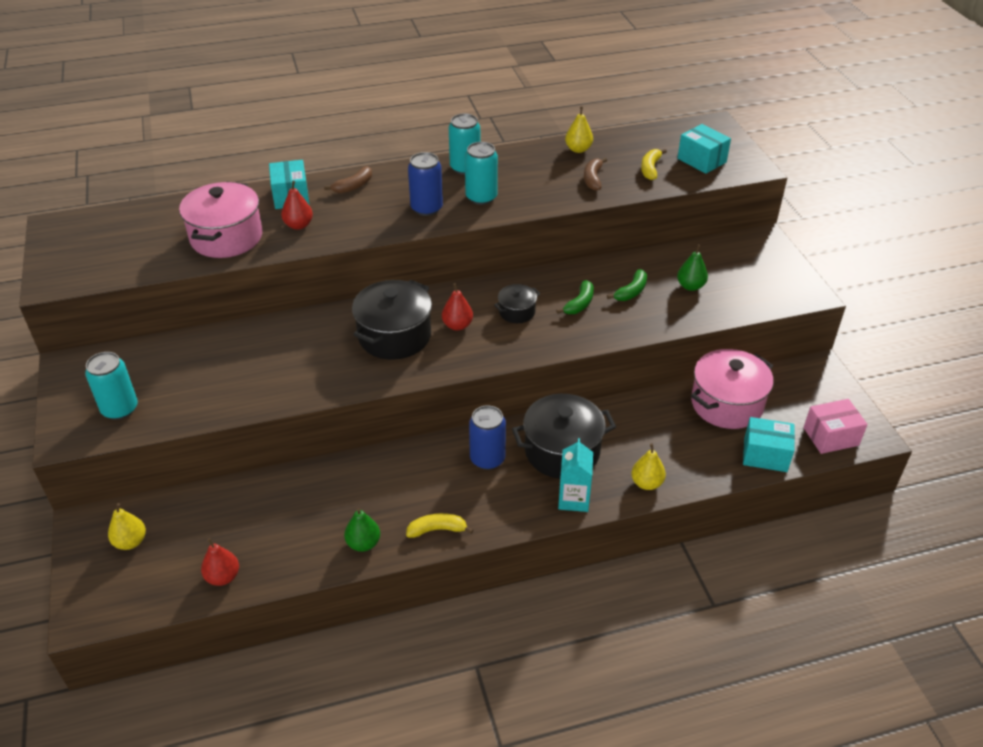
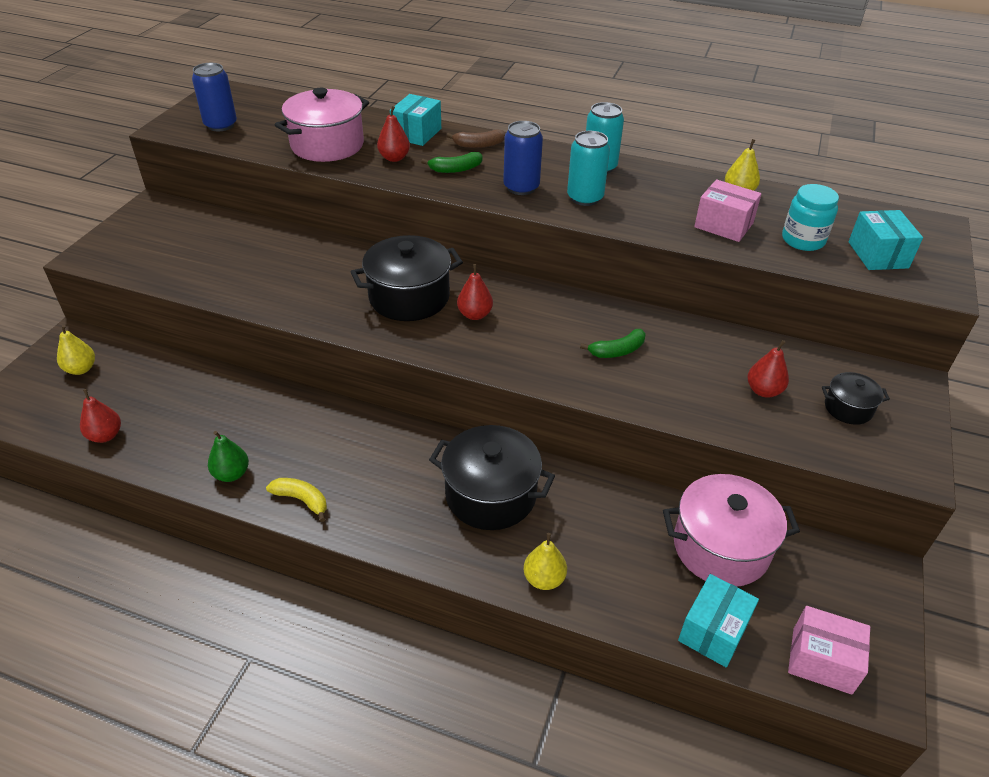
camera: 35 degrees right, 0 degrees up
turquoise can [85,352,138,420] -> none
blue can [469,406,506,470] -> blue can moved to [192,63,237,131]
black pot [494,284,540,323] -> black pot moved to [822,372,890,425]
turquoise carton [558,438,593,512] -> none
brown banana [584,158,607,191] -> pink box [694,179,762,242]
green banana [607,269,647,301] -> green banana moved to [421,152,482,173]
yellow banana [641,149,667,180] -> turquoise jar [782,184,839,251]
green pear [677,245,708,291] -> red pear [747,340,789,398]
turquoise box [743,417,795,472] -> turquoise box turned 75 degrees clockwise [678,574,759,668]

